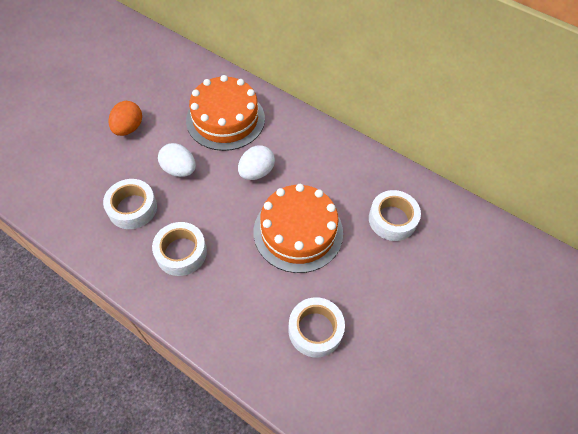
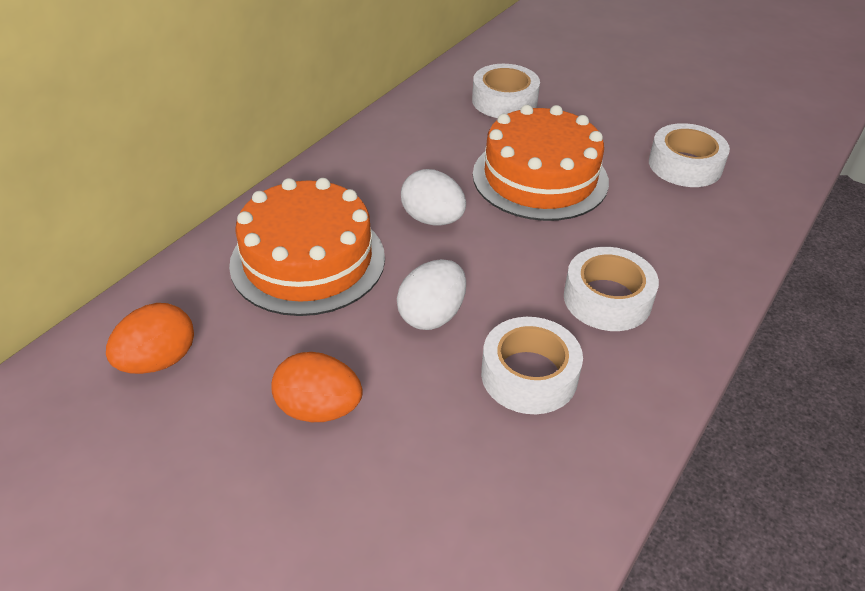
camera: 90 degrees left, 15 degrees down
none -> orange egg [106,303,194,374]

